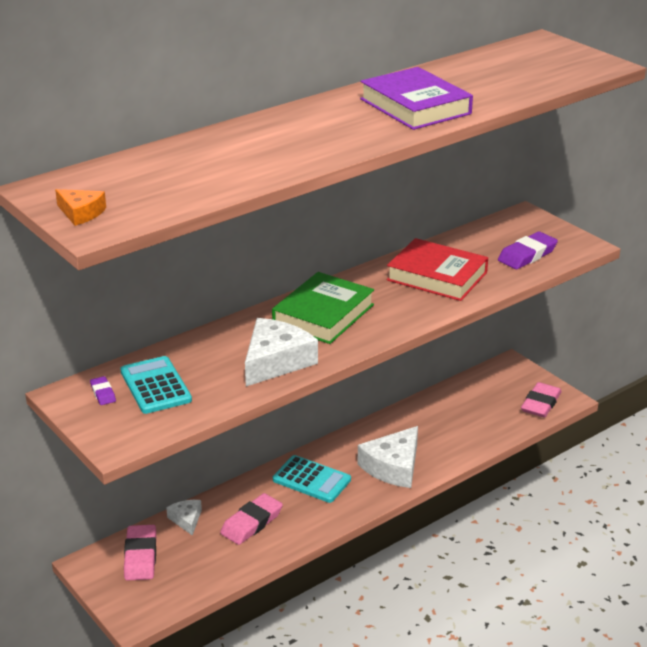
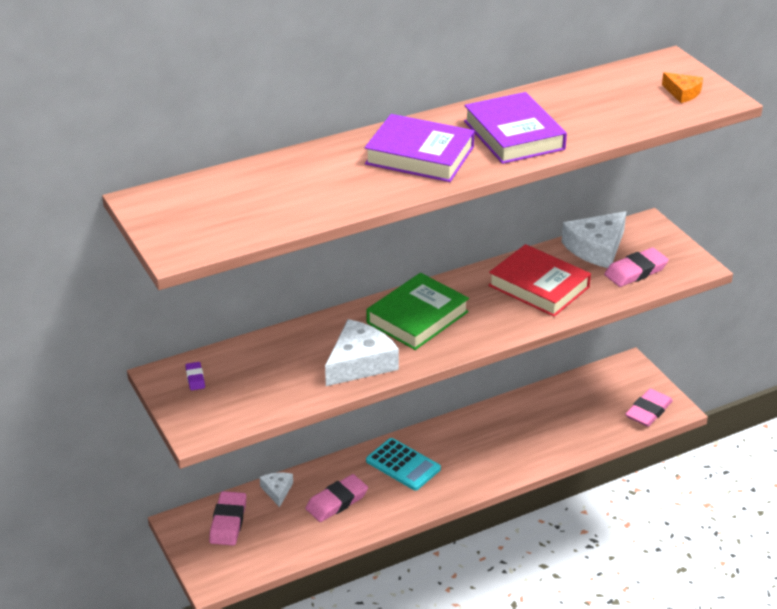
camera: 10 degrees right, 5 degrees up
orange cheese [55,189,106,226] -> orange cheese moved to [662,72,703,103]
turquoise calculator [120,356,192,414] -> none
white cheese [358,426,418,488] -> white cheese moved to [561,211,626,268]
purple eraser [498,231,558,269] -> pink eraser [604,247,669,287]
none -> purple book [365,114,475,182]

